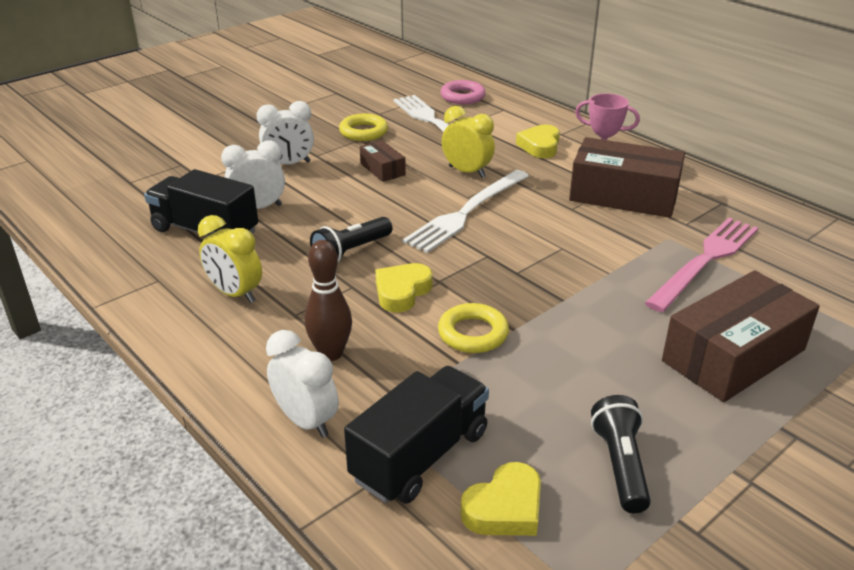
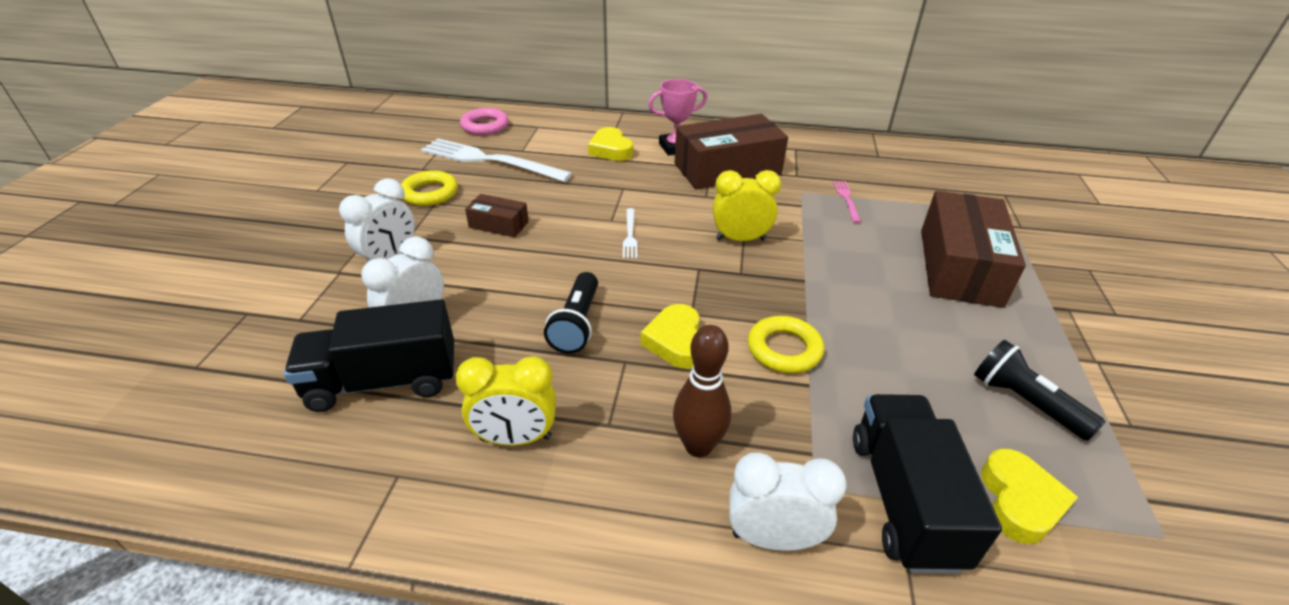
camera: 40 degrees left, 5 degrees up
white fork [402,170,529,253] -> white fork [623,208,637,258], size x0.44
yellow clock [442,106,495,178] -> yellow clock moved to [712,170,781,241]
pink fork [645,218,758,312] -> pink fork [833,181,861,223], size x0.44

